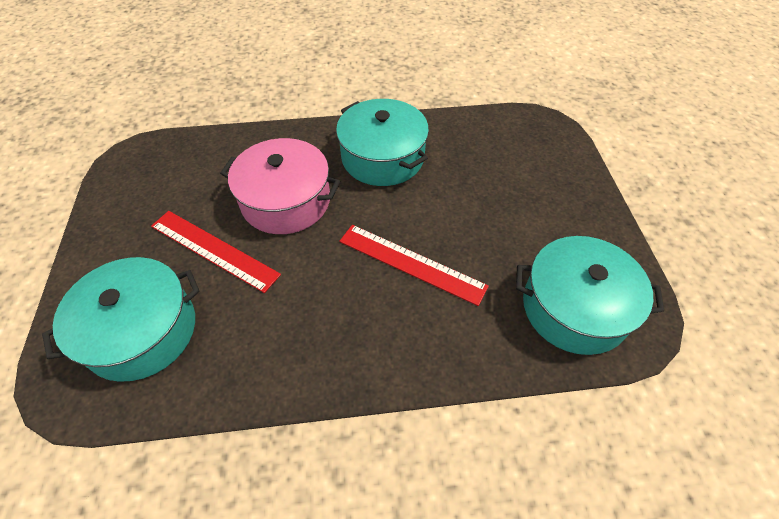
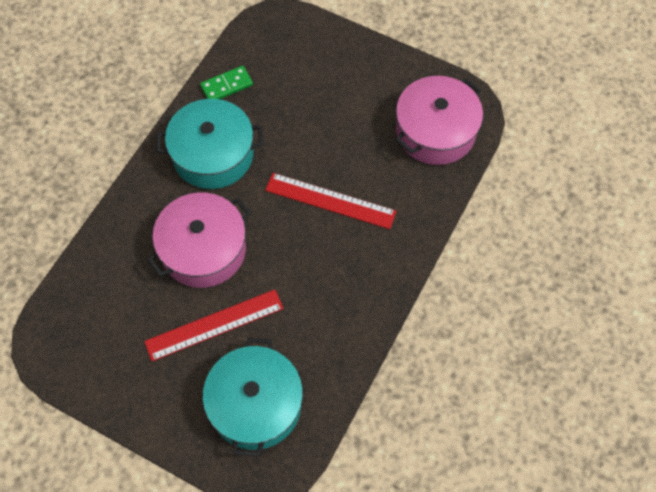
camera: 55 degrees left, 10 degrees up
red ruler [339,225,489,306] -> red ruler turned 45 degrees clockwise [265,173,397,229]
turquoise pot [516,236,664,355] -> pink pot [395,76,483,165]
none -> green domino [200,66,253,99]

